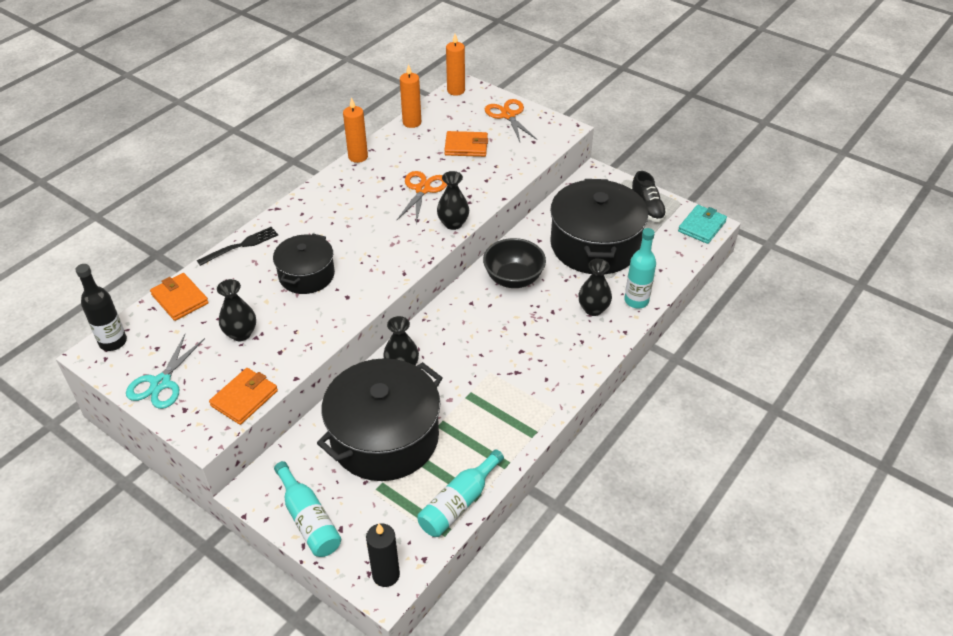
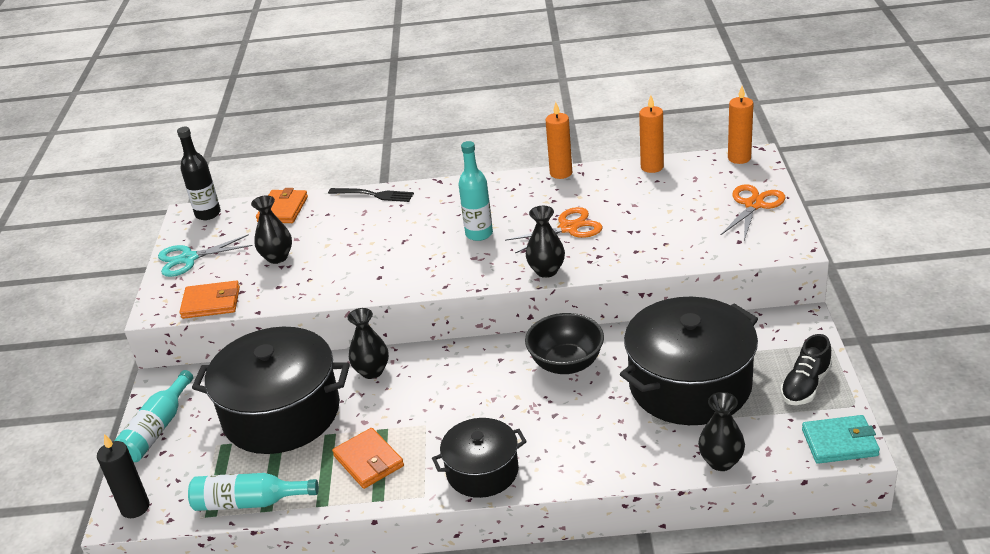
camera: 55 degrees right, 10 degrees down
black pot [273,234,335,294] -> black pot moved to [432,418,527,498]
orange wallet [444,131,488,157] -> orange wallet moved to [332,428,404,489]
black vase [578,259,612,316] -> black vase moved to [698,392,745,471]
turquoise bottle [624,228,656,309] -> turquoise bottle moved to [459,141,493,241]

